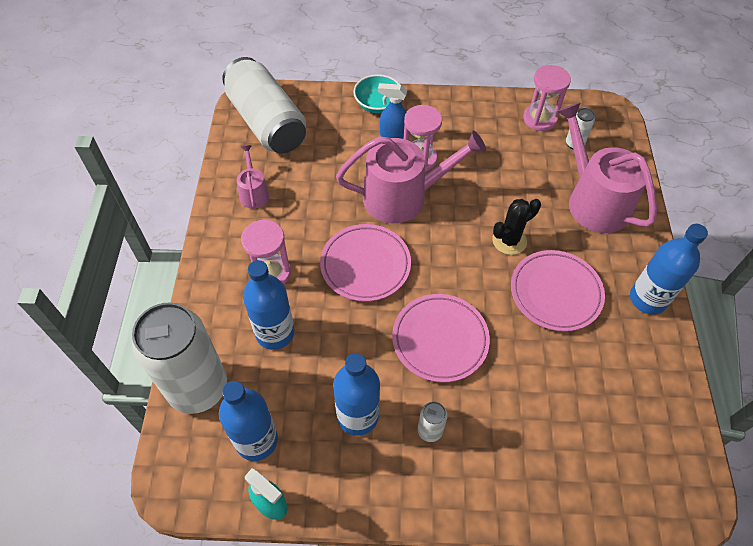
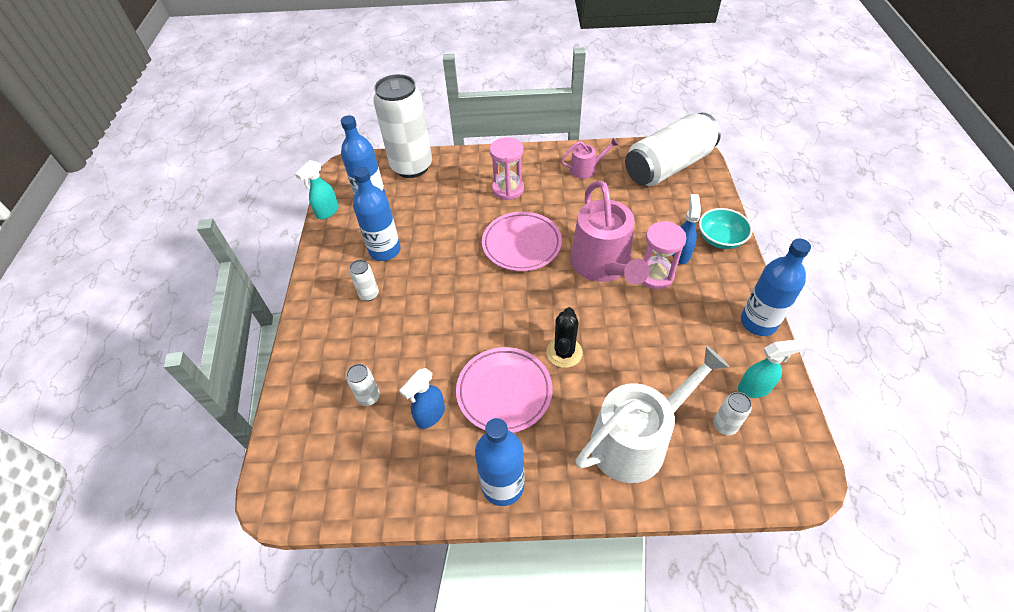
camera: 90 degrees right, 5 degrees down
blue bottle [243,260,295,350] -> blue bottle moved to [741,239,811,336]
pink plate [392,294,490,382] -> none
black cactus [492,199,541,255] -> black cactus turned 45 degrees clockwise [546,307,583,368]
pink hourglass [523,65,571,131] -> turquoise spray bottle [738,339,804,398]
pink watering can [557,102,657,233] -> white watering can [576,346,729,483]
none -> white can [346,364,380,406]
none -> blue spray bottle [399,368,445,429]

